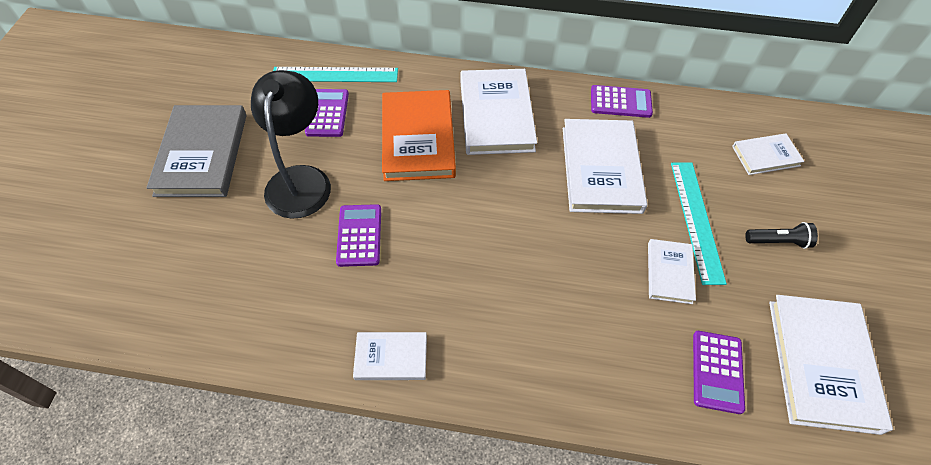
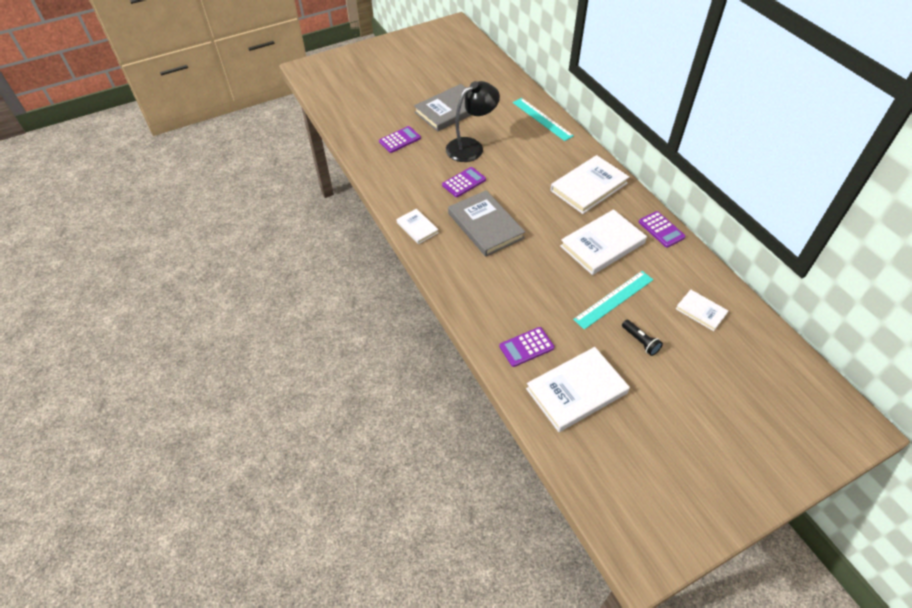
camera: 55 degrees right, 5 degrees down
purple calculator [305,89,349,137] -> purple calculator moved to [379,126,421,153]
orange book [382,90,456,181] -> none
white book [648,239,696,304] -> none
none -> grey book [448,190,525,257]

